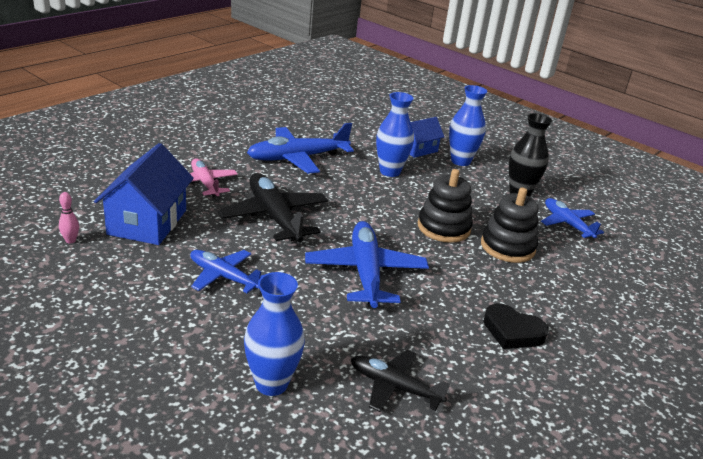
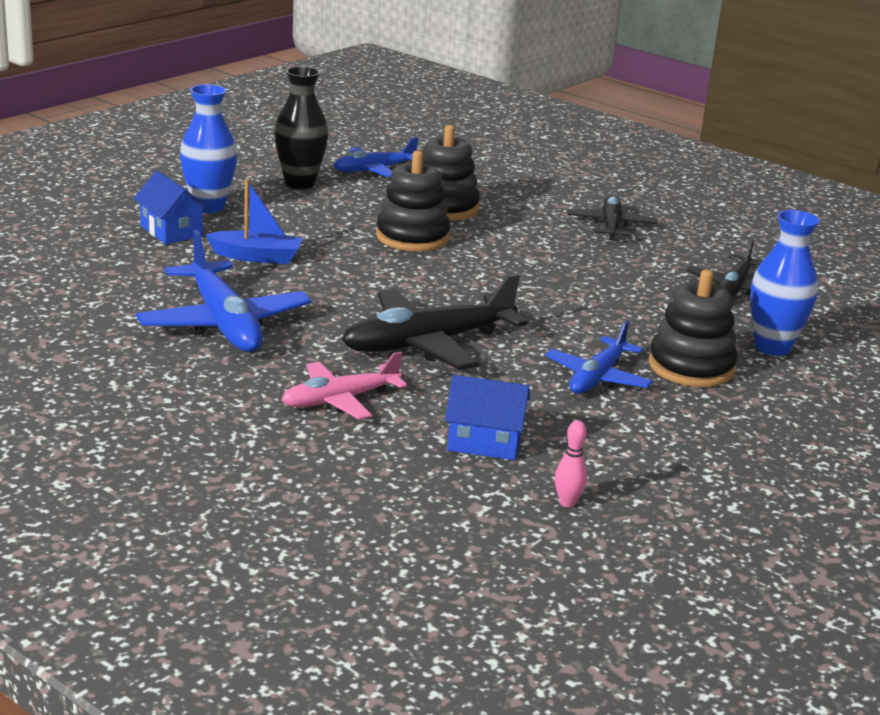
camera: 90 degrees left, 5 degrees down
blue house [94,143,194,245] -> blue house [445,375,530,460], size x0.59
blue plane [305,221,429,308] -> none
blue vase [376,92,414,177] -> blue boat [205,179,303,264]
black heart [484,303,549,349] -> black plane [567,195,657,240]
none -> black stacking toy [649,269,738,387]

